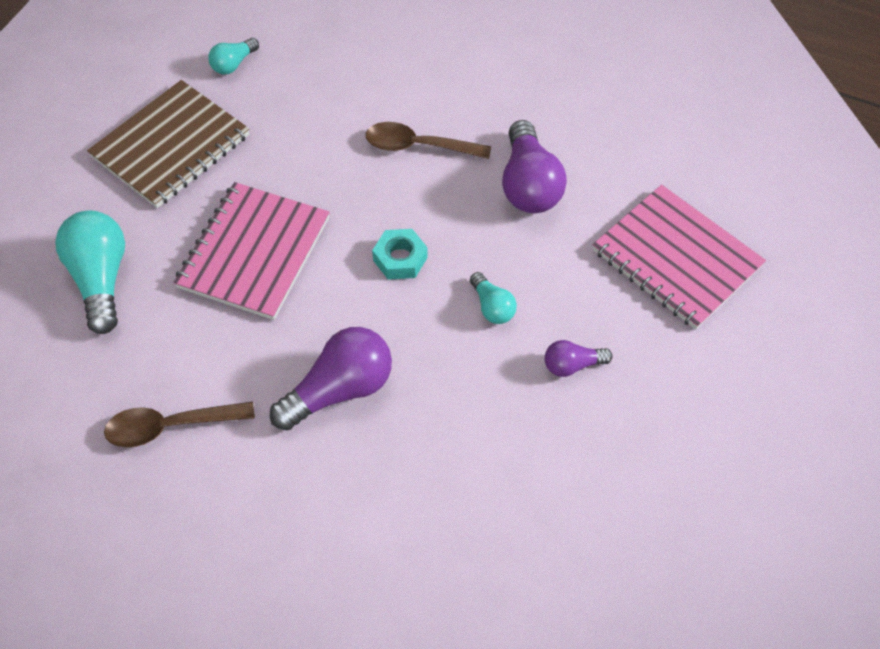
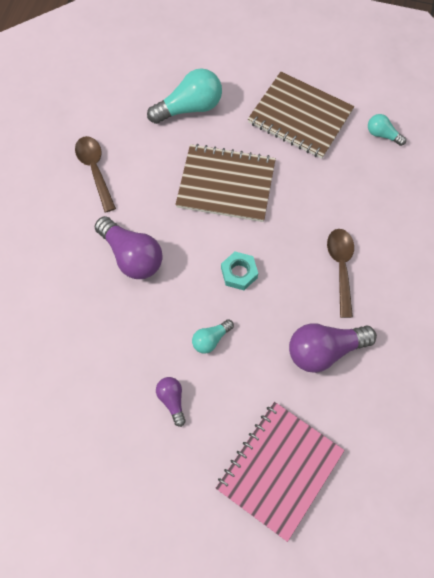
camera: 80 degrees right, 10 degrees up
pink notebook [174,182,330,320] -> brown notebook [175,144,276,222]

